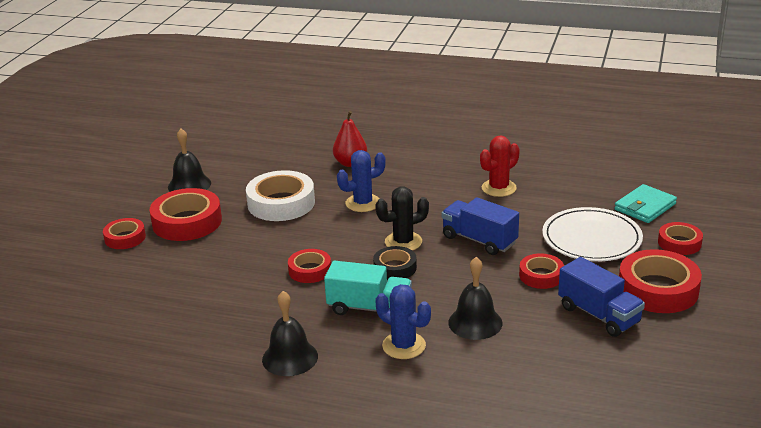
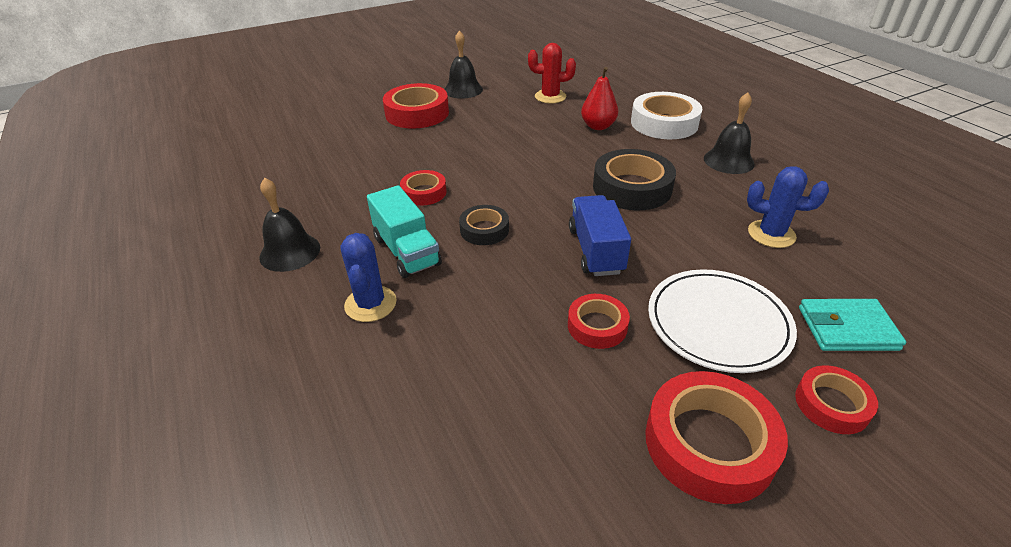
camera: 45 degrees right, 10 degrees up
red tape [103,218,146,249] -> none
white tape [246,170,315,221] -> white tape moved to [631,92,702,139]
blue cactus [337,150,386,212] -> blue cactus moved to [747,166,829,248]
black cactus [375,186,429,251] -> none
black bell [448,257,502,340] -> black bell moved to [704,92,755,174]
red cactus [480,135,520,197] -> red cactus moved to [528,43,576,104]
blue truck [558,257,645,337] -> none
none -> black tape [593,149,676,210]

